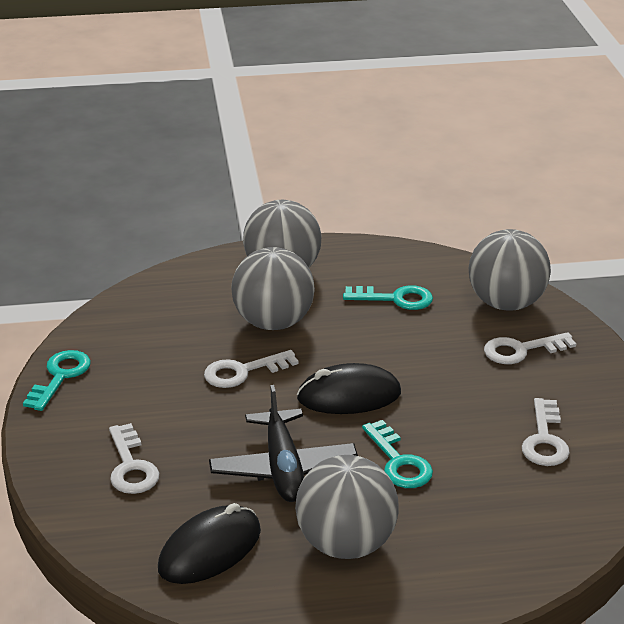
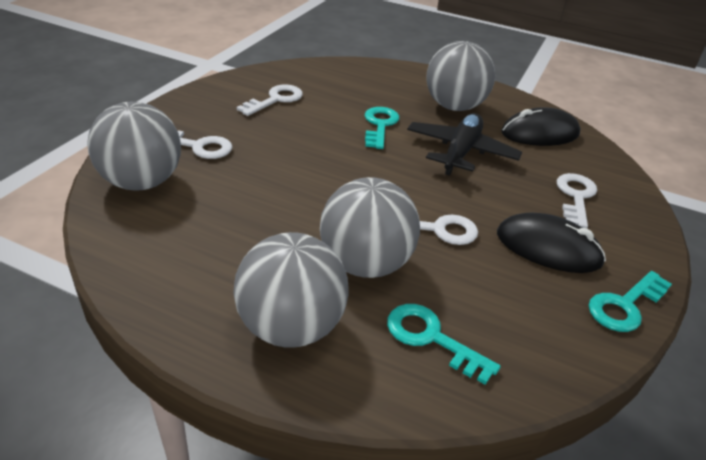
camera: 150 degrees left, 5 degrees up
black mouse [297,363,401,414] -> black mouse moved to [497,212,606,273]
turquoise key [343,285,433,310] -> turquoise key moved to [387,304,501,385]

